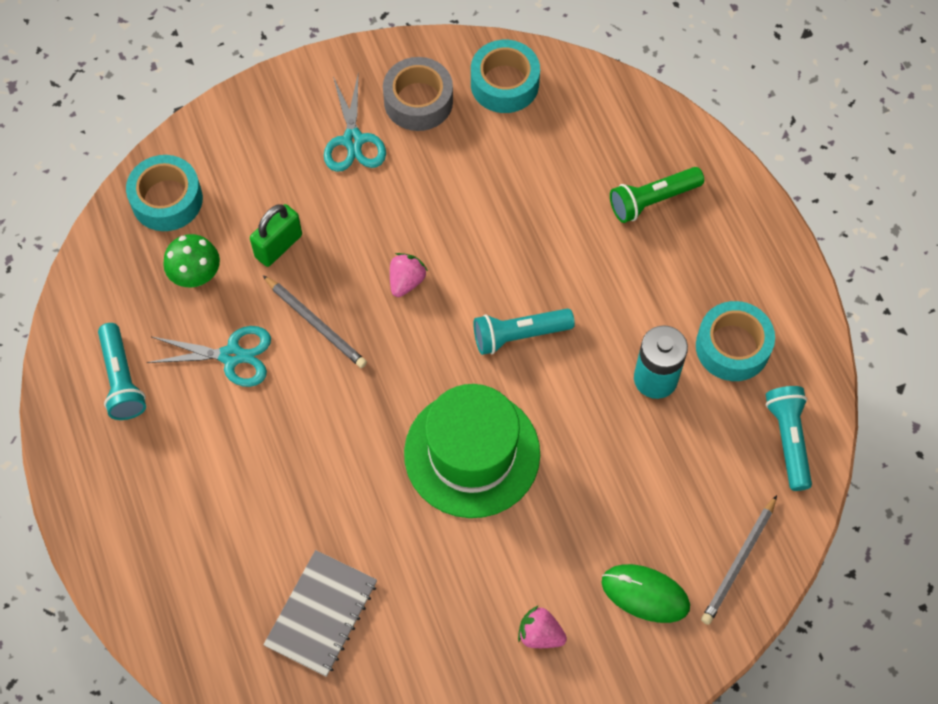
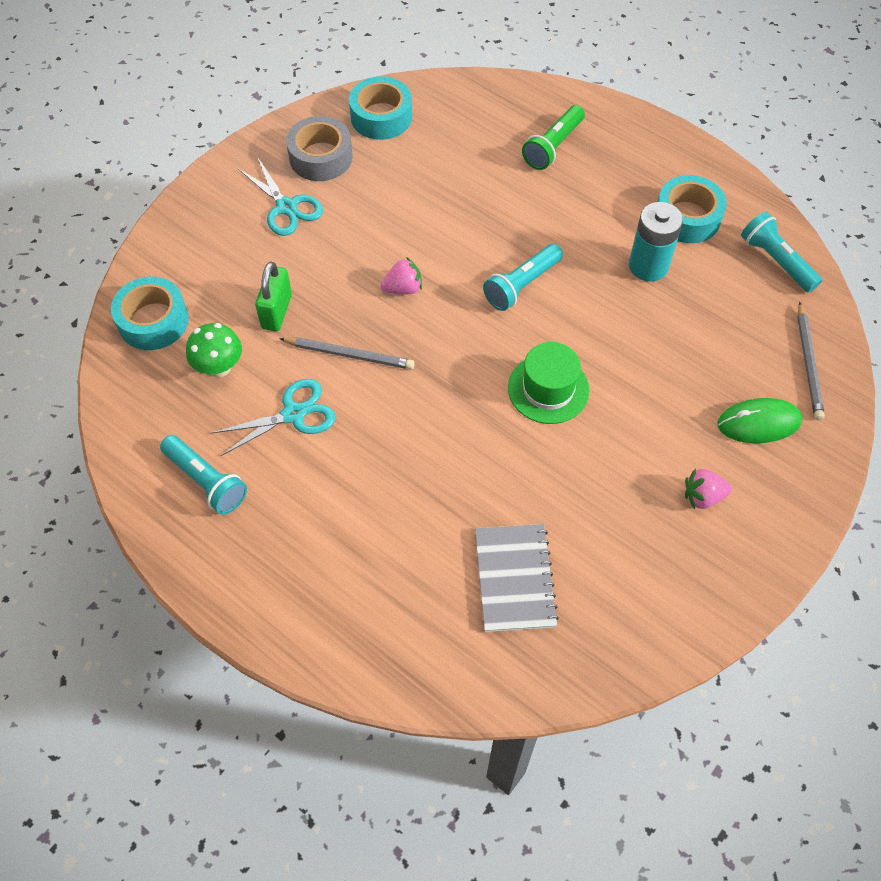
camera: 30 degrees left, 5 degrees down
pink strawberry [390,253,428,297] -> pink strawberry turned 75 degrees clockwise [381,257,422,294]
green hat [404,384,540,518] -> green hat [508,342,590,424], size x0.63

